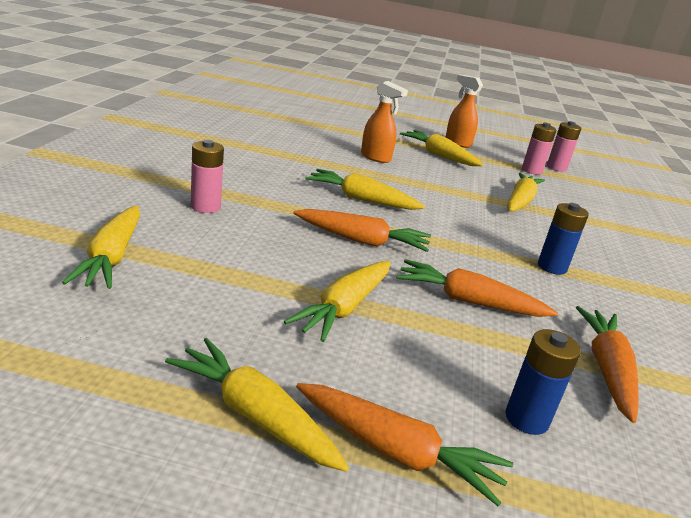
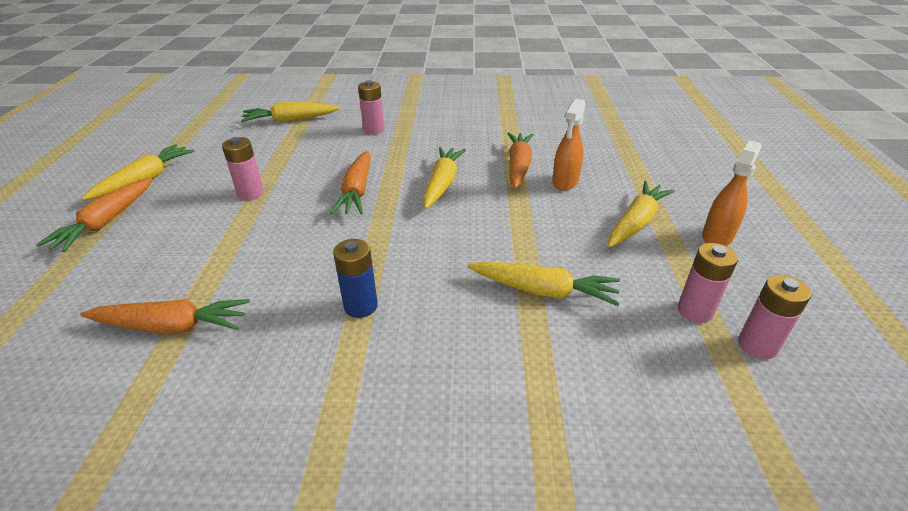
camera: 85 degrees right, 10 degrees up
yellow carrot [284,261,390,342] -> pink battery [222,137,264,200]
orange carrot [397,259,558,317] -> orange carrot moved to [507,132,534,189]
blue battery [506,329,581,435] -> none

